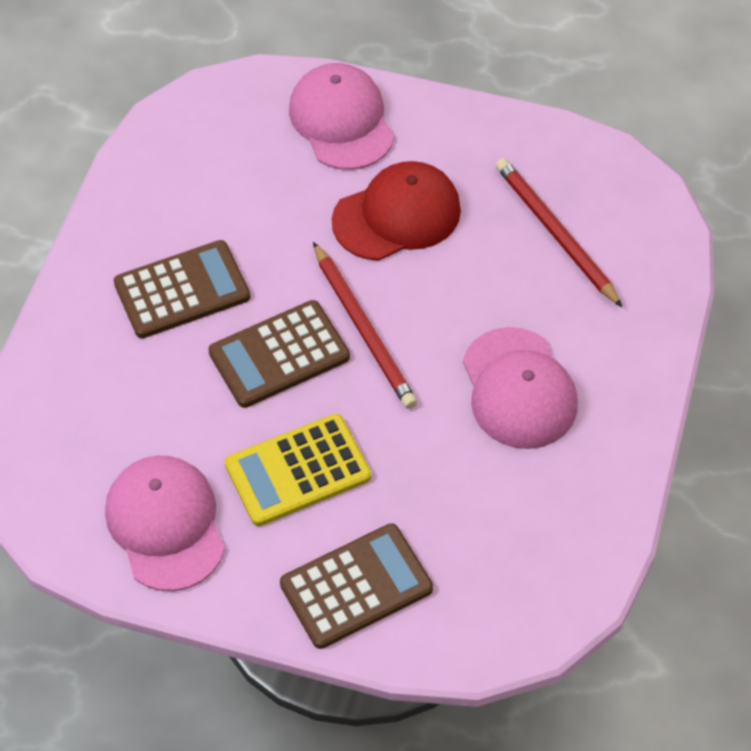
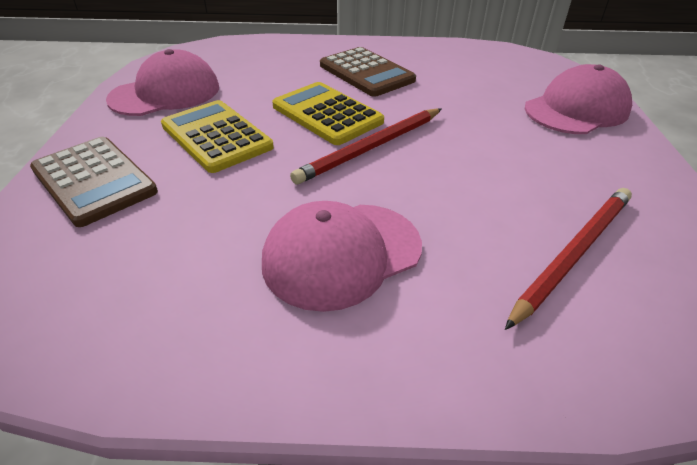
camera: 75 degrees right, 15 degrees down
brown calculator [208,300,350,408] -> yellow calculator [272,82,384,145]
red cap [332,161,461,261] -> none

